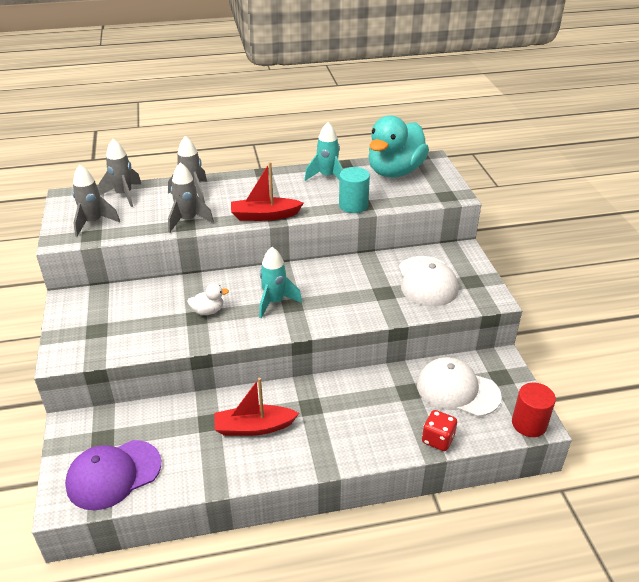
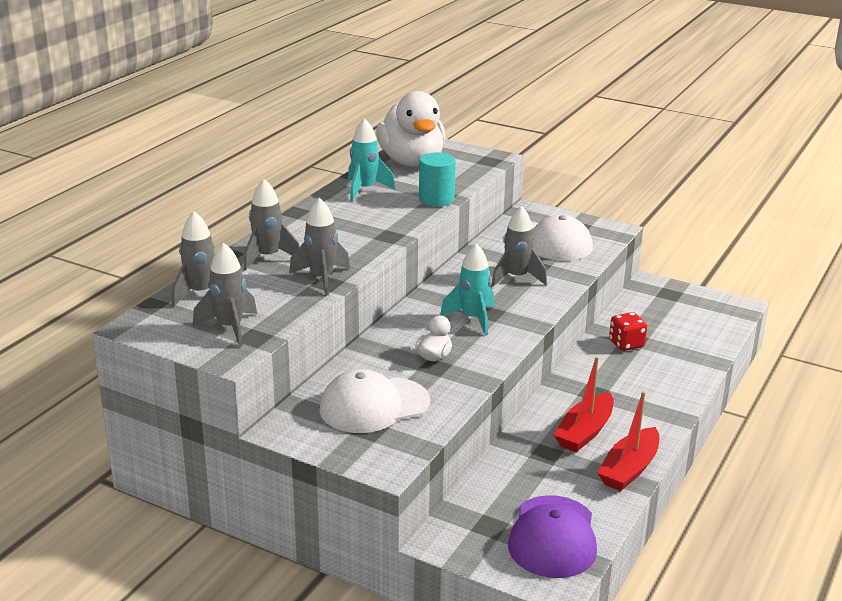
camera: 50 degrees left, 10 degrees down
red boat [231,162,304,221] -> red boat moved to [597,391,659,491]
turquoise duck [368,115,429,178] -> white duck [376,91,446,167]
white cap [417,357,501,417] -> white cap moved to [319,369,430,433]
red dice [422,410,457,451] -> red dice moved to [609,312,647,351]
red cylinder [512,383,556,437] -> none
none -> grey rocket [491,206,547,287]

